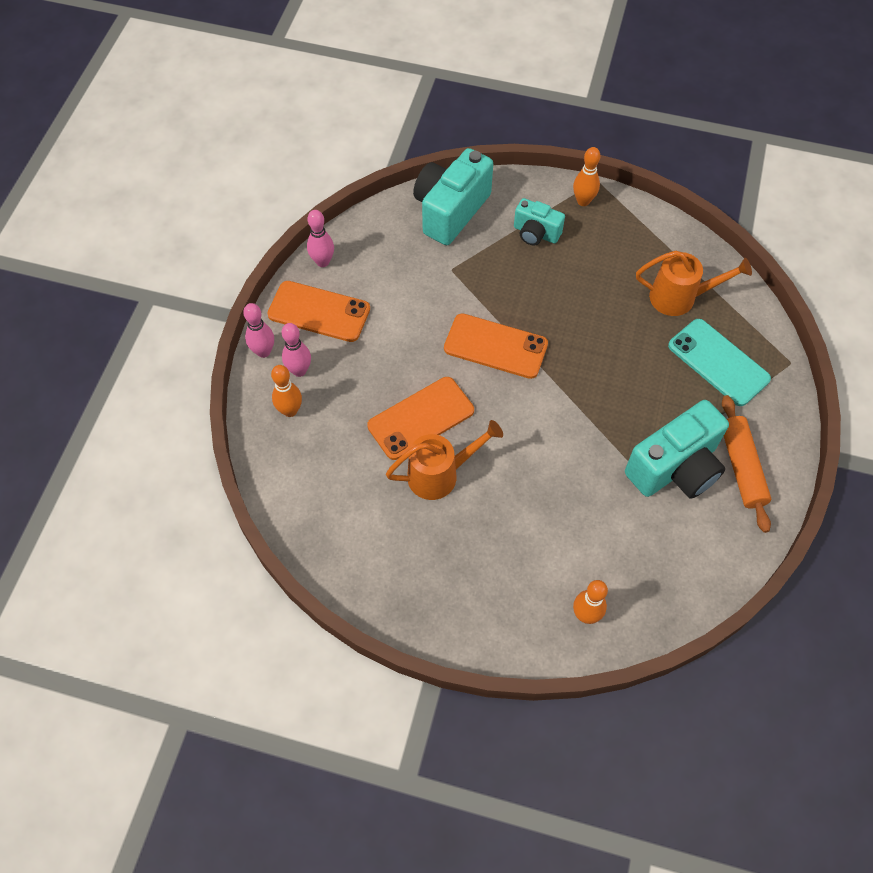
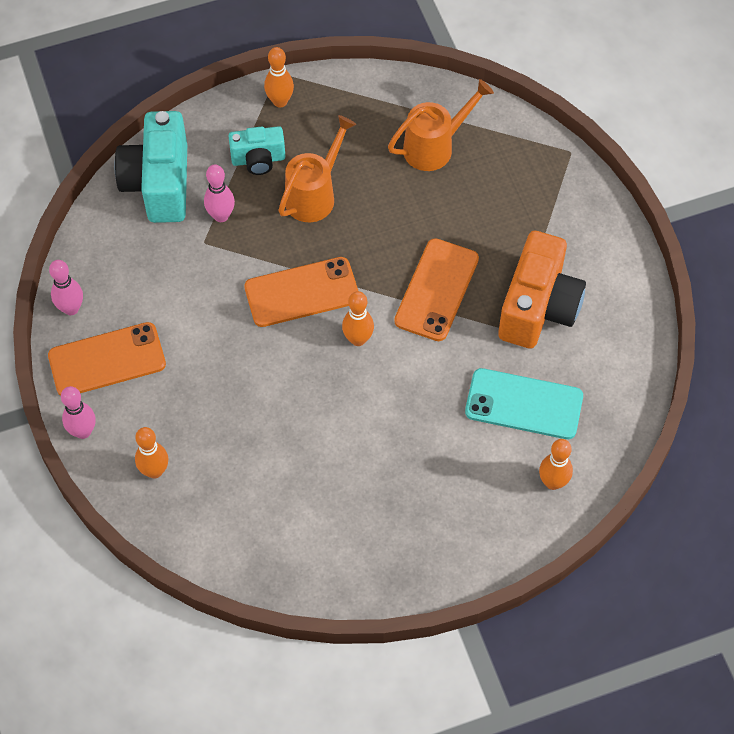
camera: 35 degrees left, 0 degrees up
pink bowling pin [282,323,311,377] -> pink bowling pin moved to [204,165,235,222]
orange phone [367,377,474,460] -> orange phone moved to [394,238,479,341]
orange watering can [386,420,503,500] -> orange watering can moved to [278,115,356,222]
turquoise camera [625,400,729,499] -> orange camera [498,231,586,349]
turquoise phone [668,319,771,406] -> turquoise phone moved to [465,368,583,439]
orange rolling pin [722,395,771,533] -> none
none -> orange bowling pin [342,291,374,346]

